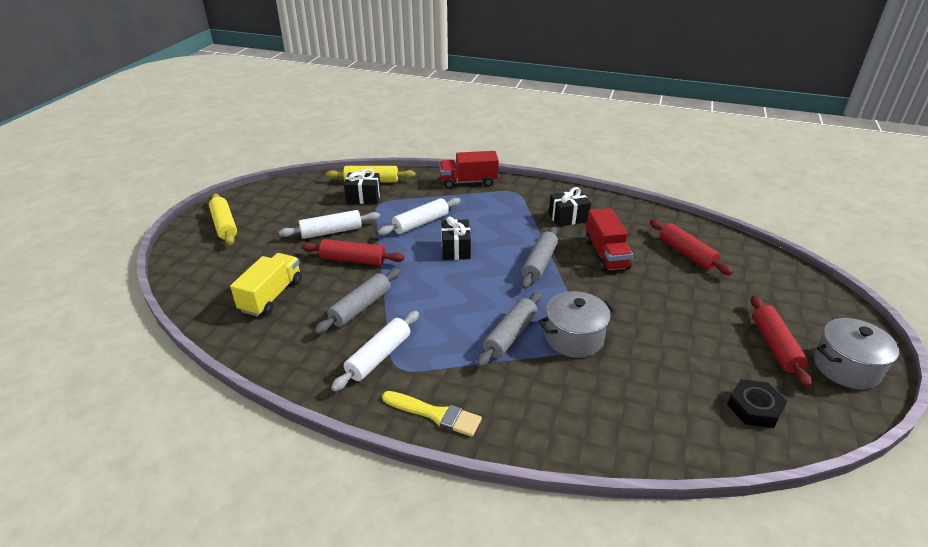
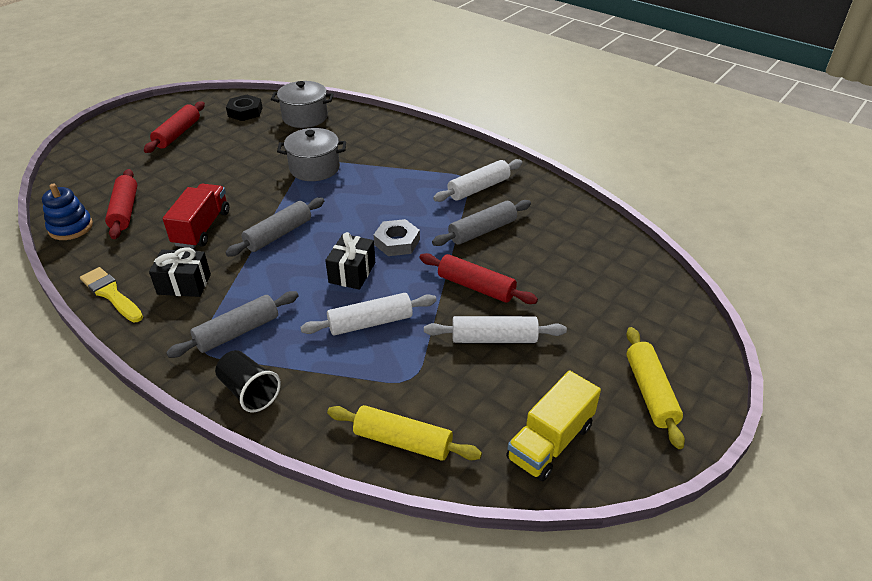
camera: 160 degrees left, 5 degrees up
yellow truck [230,253,302,317] -> yellow truck moved to [506,370,601,481]
black gift [344,169,381,204] -> none
yellow brush [382,391,482,437] -> yellow brush moved to [80,267,143,322]
red truck [439,151,499,189] -> black cup [215,350,281,412]
grey rolling pin [477,292,541,367] -> grey rolling pin moved to [166,291,299,358]
grey pot [814,318,900,389] -> grey pot moved to [271,81,334,128]
none -> blue stacking toy [42,183,93,240]
none -> grey nut [374,219,420,256]

